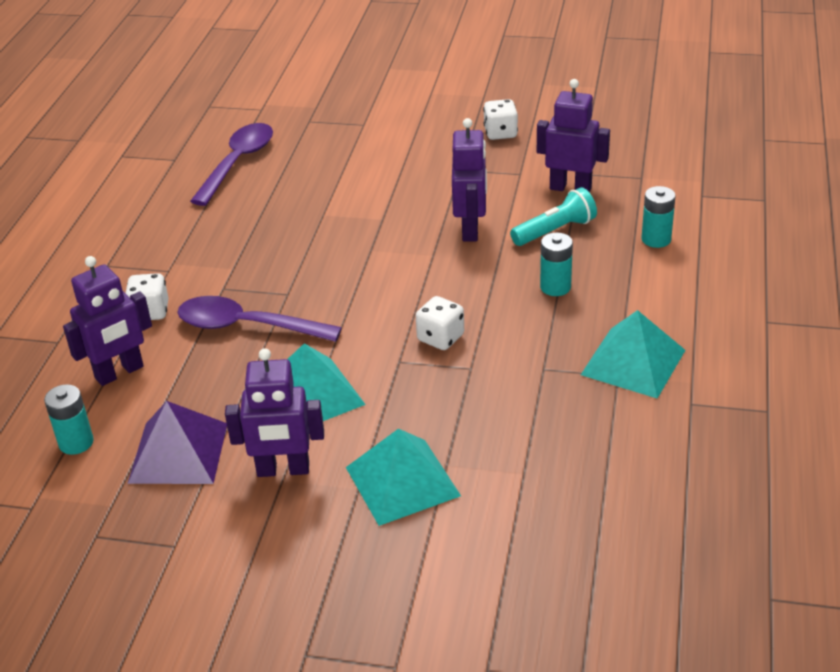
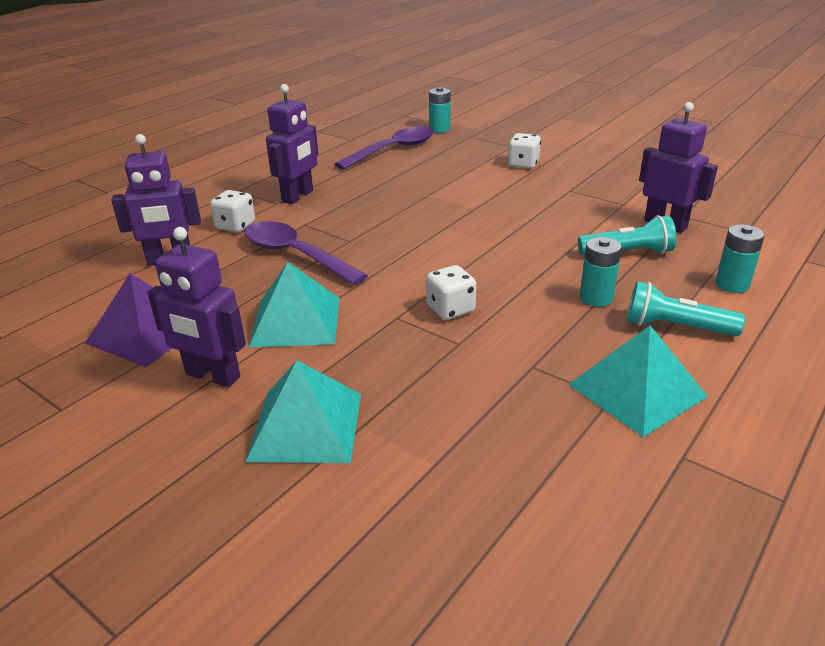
camera: 25 degrees right, 5 degrees down
turquoise battery [44,384,94,455] -> turquoise battery moved to [429,87,451,133]
purple robot [452,118,487,242] -> purple robot moved to [266,84,318,204]
white dice [483,99,518,140] -> white dice moved to [508,133,541,169]
none -> turquoise flashlight [627,281,745,336]

